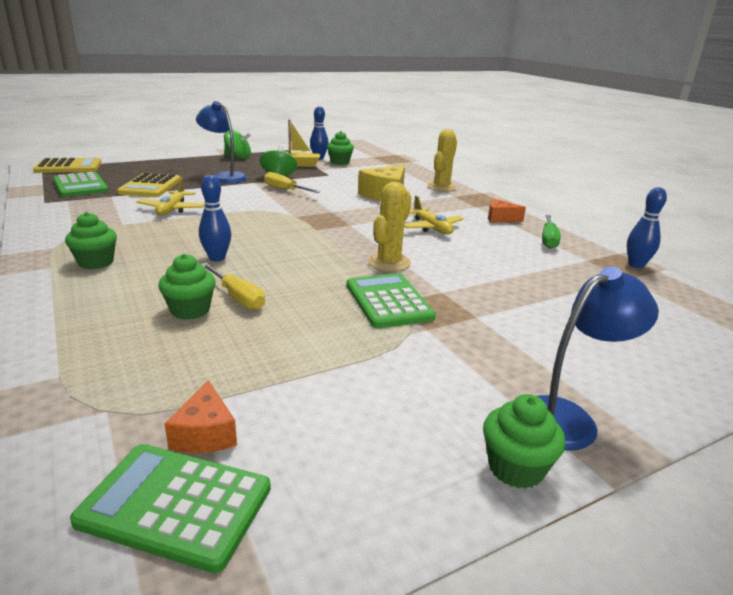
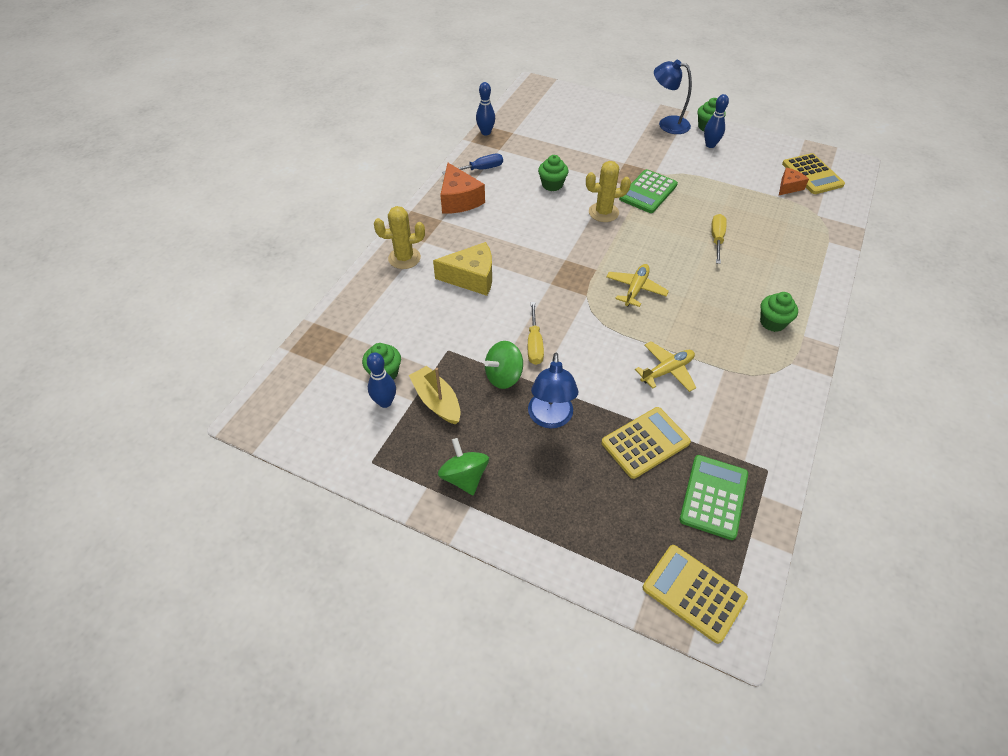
camera: 125 degrees left, 25 degrees up
green calculator [70,444,271,573] -> yellow calculator [782,153,845,194]
green cupcake [158,254,216,320] -> green cupcake moved to [538,155,568,191]
blue bowling pin [199,175,231,261] -> blue bowling pin moved to [704,94,729,148]
yellow plane [404,195,464,235] -> yellow plane moved to [606,264,669,307]
orange cheese [488,199,526,223] -> orange cheese [440,163,485,213], size x1.71
green screwdriver [542,215,561,249] -> blue screwdriver [442,154,503,174]

